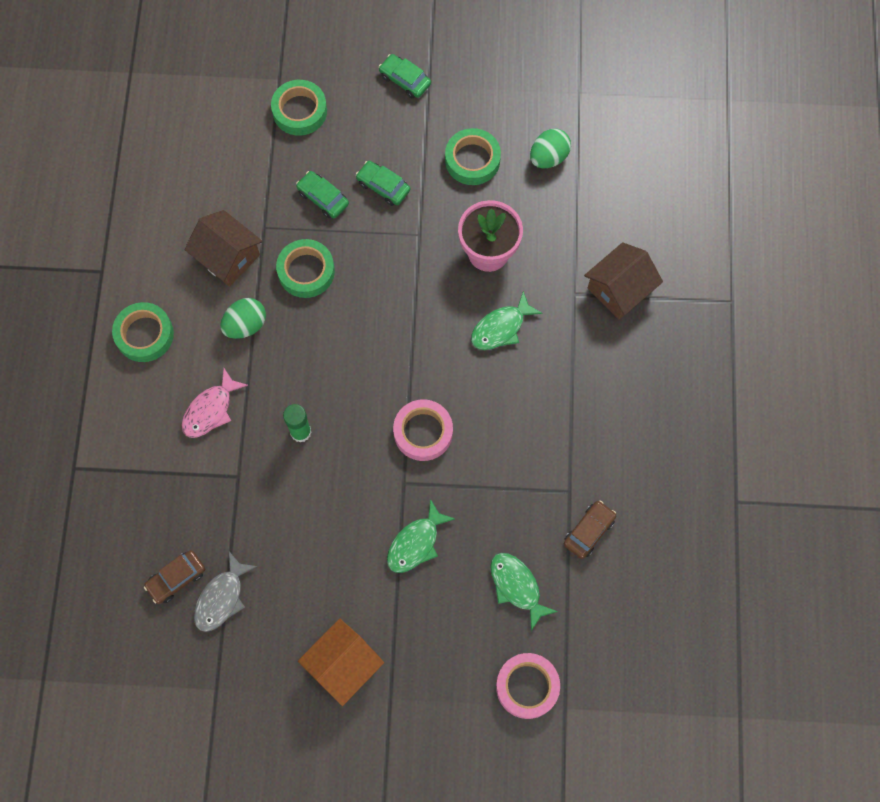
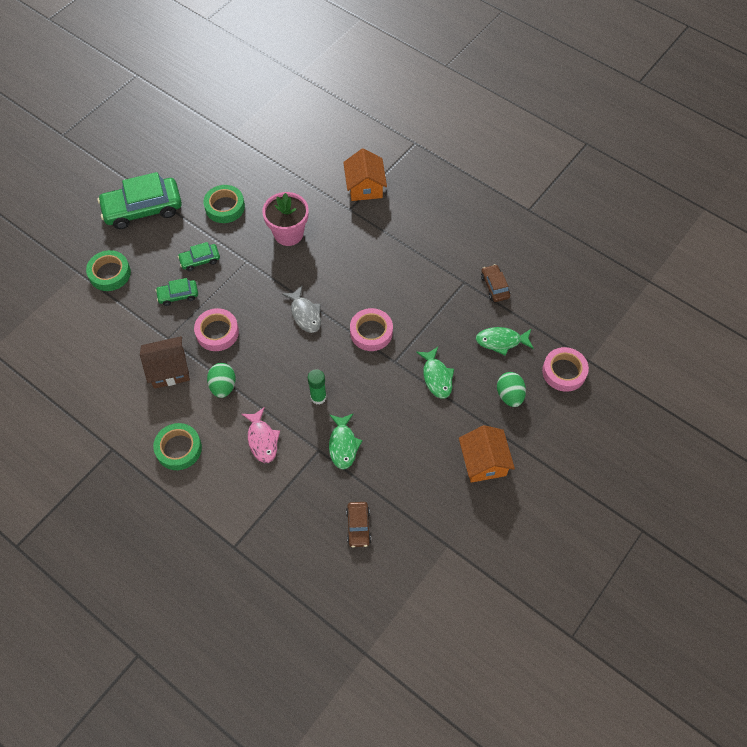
camera: 55 degrees left, 10 degrees down
grey fish [194,551,257,632] -> grey fish moved to [282,286,321,333]
green tape [276,239,335,298] -> pink tape [194,308,239,351]
green car [379,54,431,98] -> green car [97,172,182,229], size x2.04
green fish [471,291,543,350] -> green fish moved to [329,413,363,470]
green egg [530,128,571,168] -> green egg moved to [497,372,526,407]
brown house [584,242,663,319] -> orange house [343,148,387,201]

